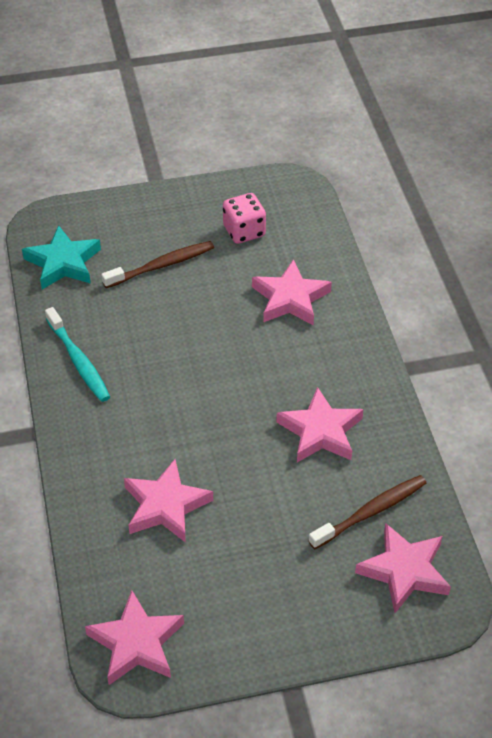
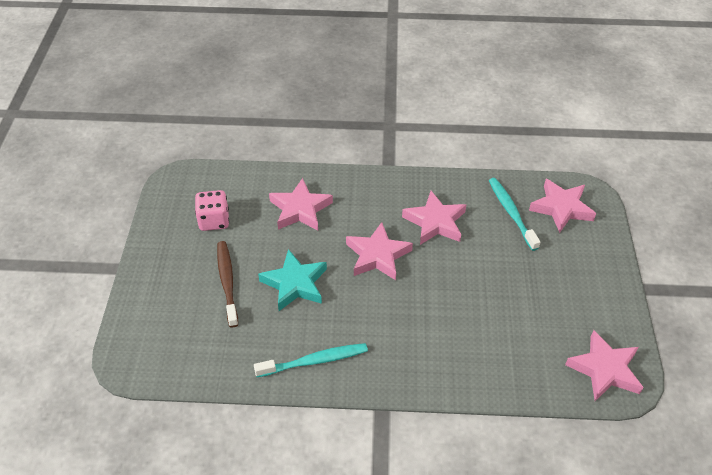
camera: 75 degrees left, 0 degrees up
turquoise star [22,225,101,289] -> turquoise star moved to [258,249,327,311]
pink star [124,459,213,543] -> pink star moved to [346,222,413,280]
brown toothbrush [309,475,426,549] -> turquoise toothbrush [489,178,540,251]

